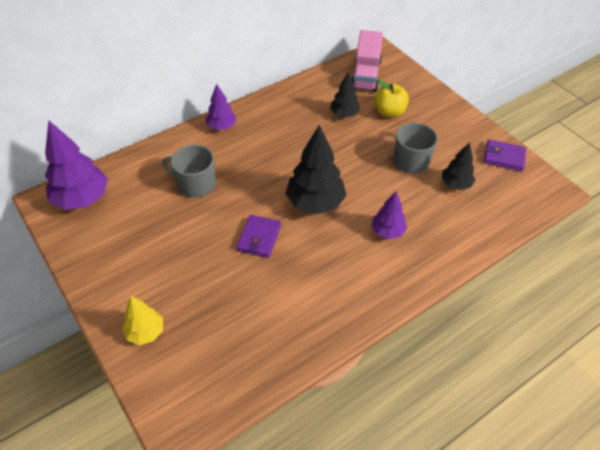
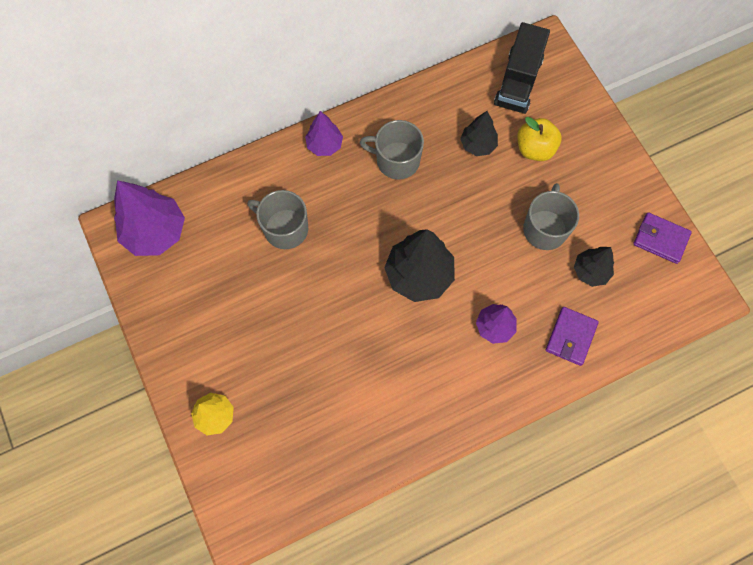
camera: 10 degrees right, 20 degrees up
purple wallet [237,215,281,258] -> purple wallet moved to [546,307,599,366]
pink truck [352,30,383,92] -> black truck [494,22,550,114]
none -> grey mug [360,120,424,180]

